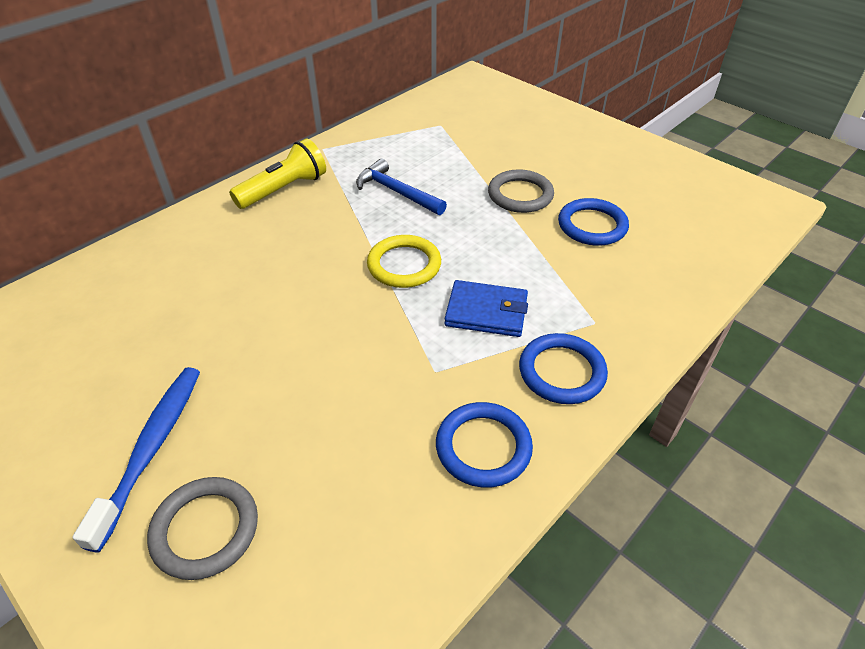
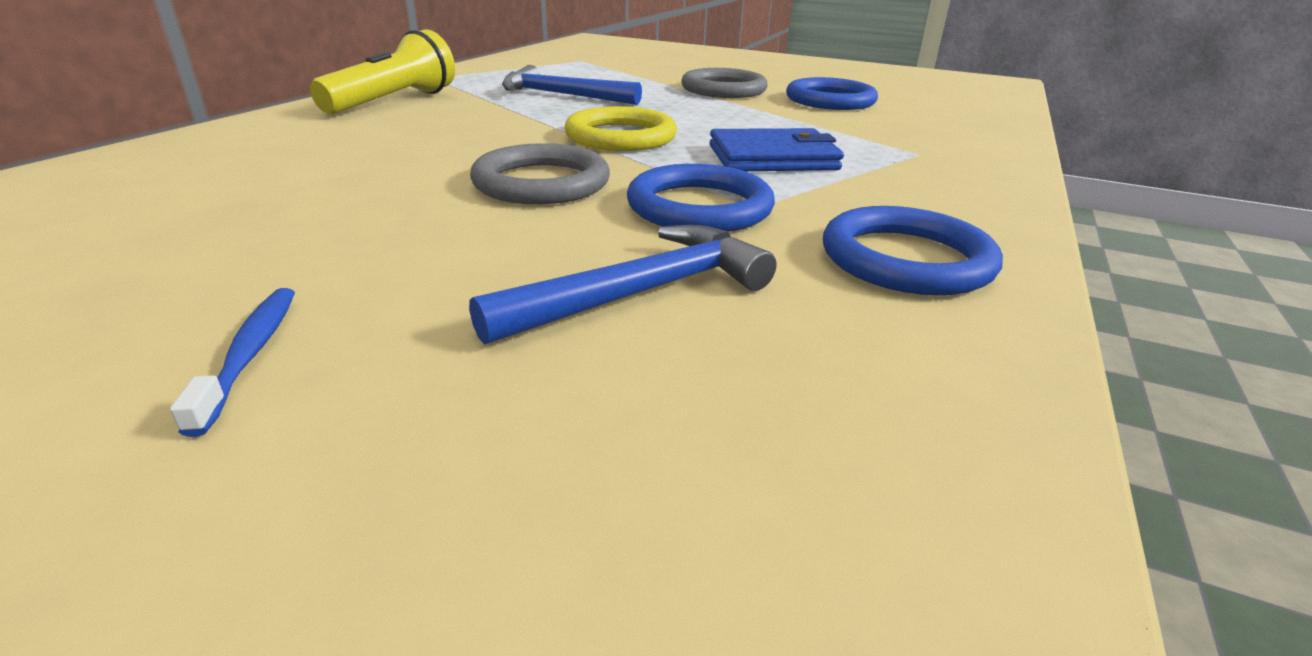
camera: 20 degrees left, 15 degrees down
blue toothbrush [72,367,200,552] -> blue toothbrush [170,288,295,437], size x0.49
grey ring [147,477,258,580] -> grey ring moved to [470,143,610,204]
blue ring [519,333,608,404] -> blue ring moved to [627,164,775,232]
none -> blue hammer [469,225,777,345]

